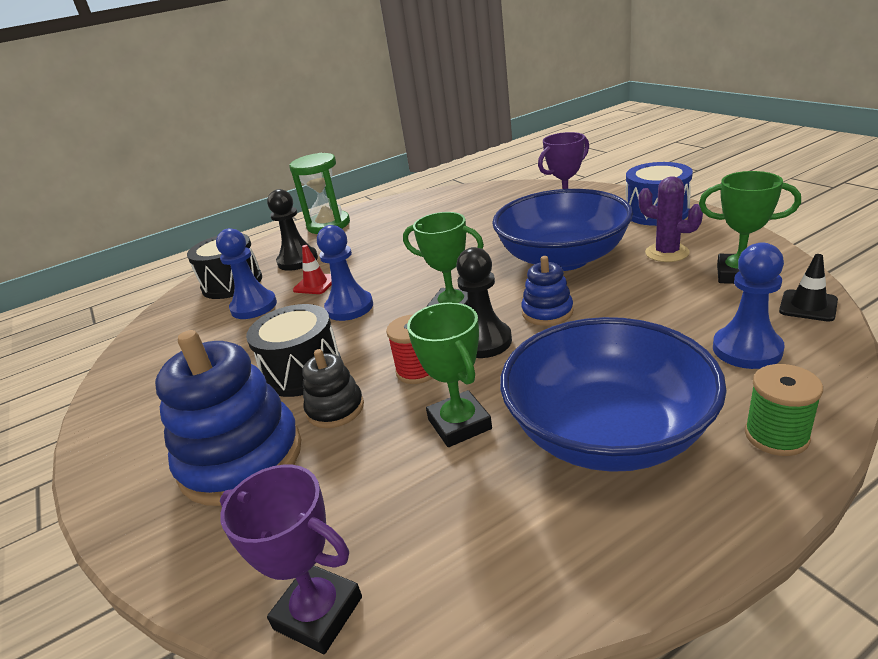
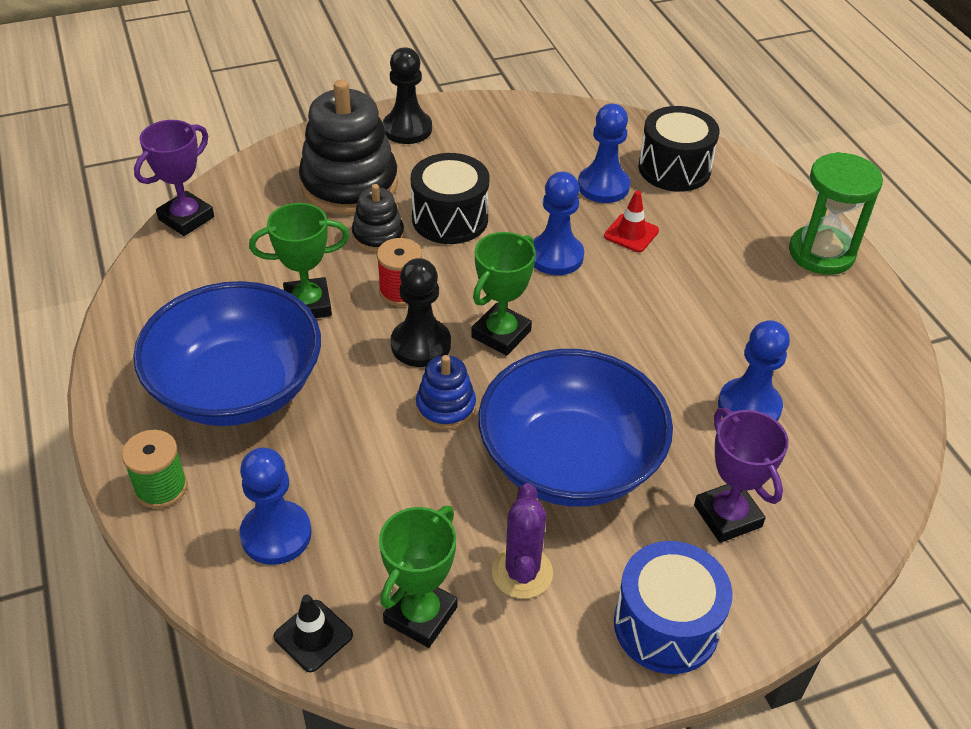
camera: 95 degrees right, 15 degrees up
blue stacking toy [155,330,302,506] -> black stacking toy [299,80,398,215]
black pawn [267,189,318,271] -> black pawn moved to [383,47,432,144]
purple cactus [639,176,703,262] -> purple cactus turned 45 degrees counterclockwise [492,483,553,599]
none -> blue pawn [718,320,790,421]

